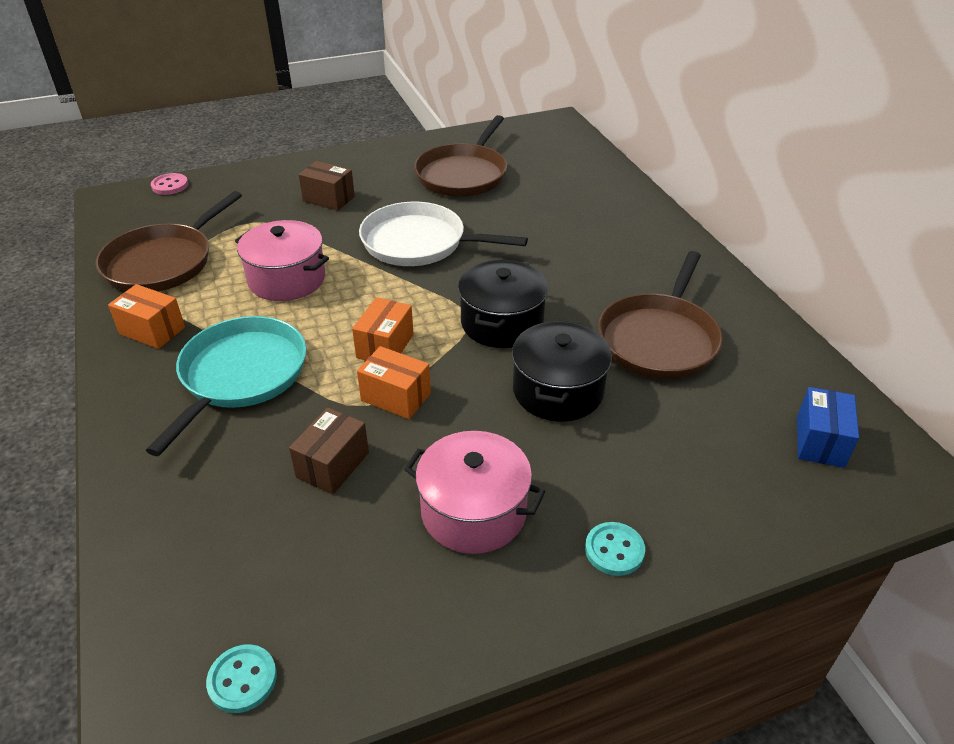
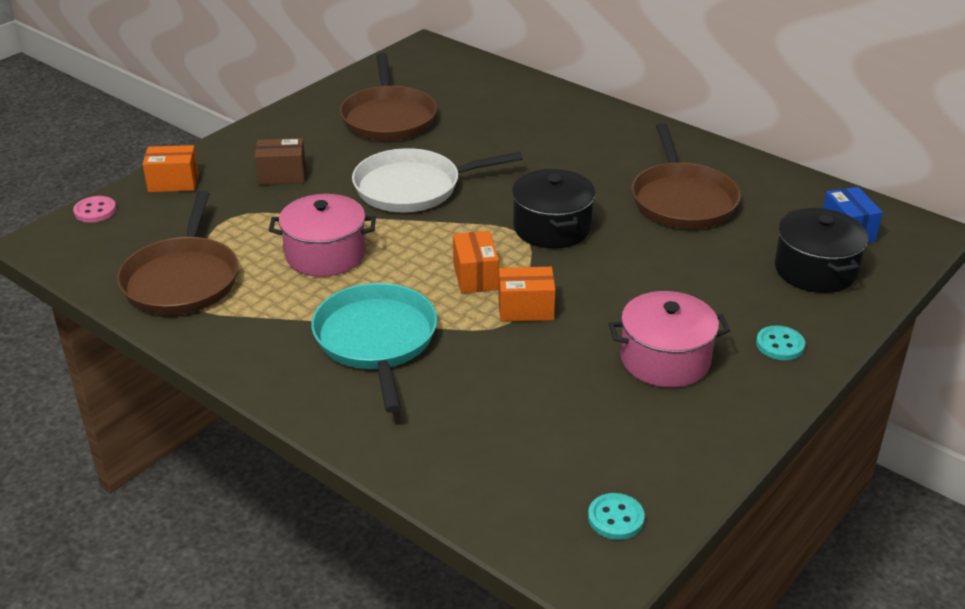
camera: 30 degrees left, 5 degrees down
orange box [108,284,185,349] -> orange box moved to [143,145,199,192]
brown box [289,407,369,494] -> none
black pot [512,320,612,422] -> black pot moved to [775,208,868,293]

